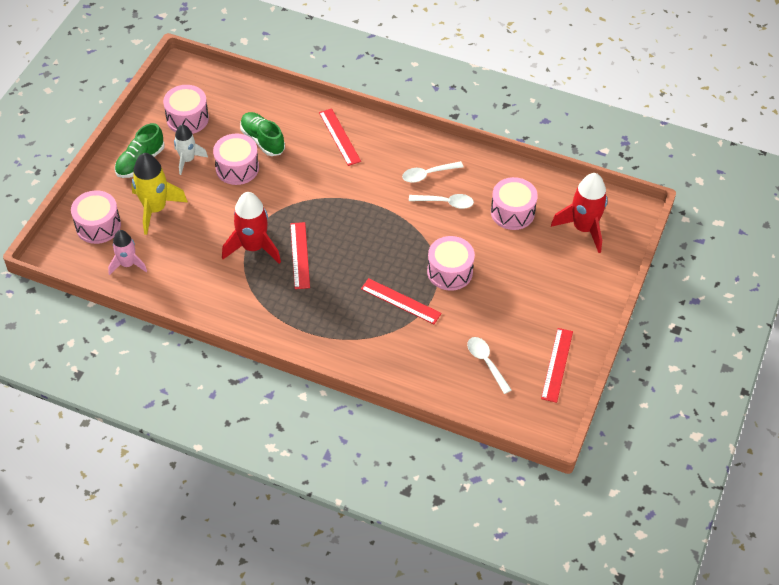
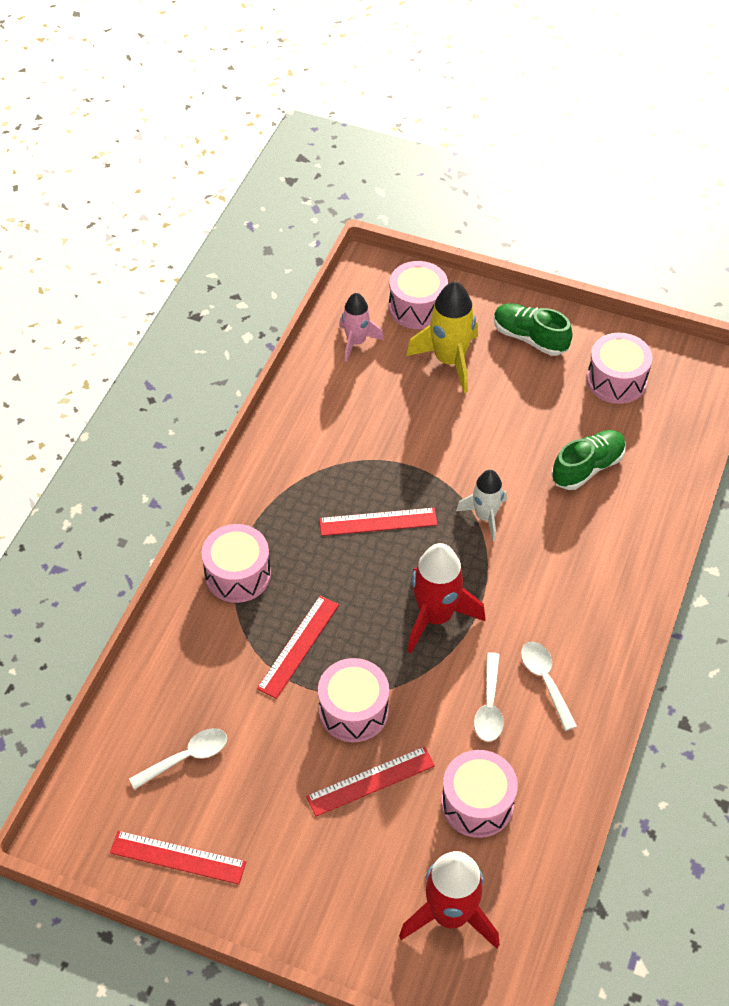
camera: 90 degrees right, 0 degrees up
white rocket [174,124,208,175] -> white rocket moved to [456,470,507,541]
pink drum [213,133,259,185] -> pink drum moved to [201,524,271,603]
red rocket [222,192,281,264] -> red rocket moved to [407,543,485,653]
red ruler [319,108,361,166] -> red ruler moved to [306,746,435,816]

